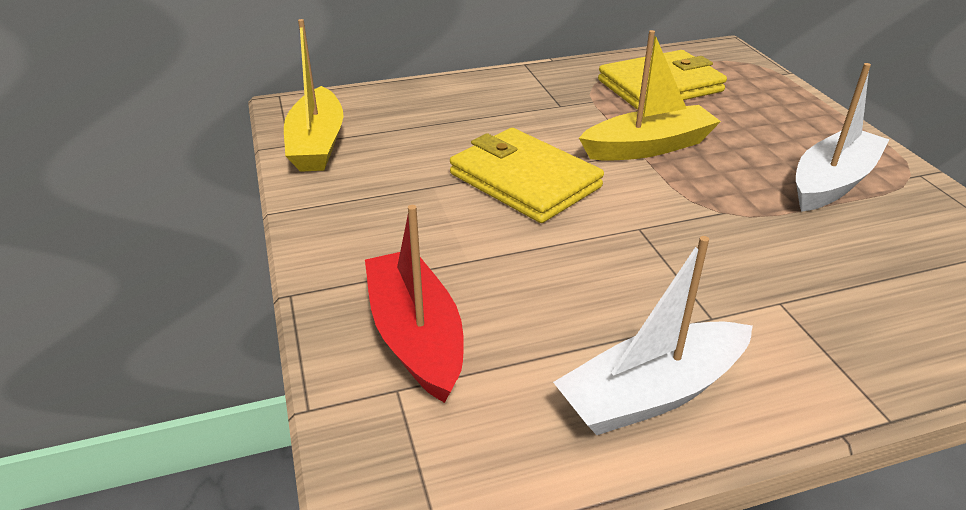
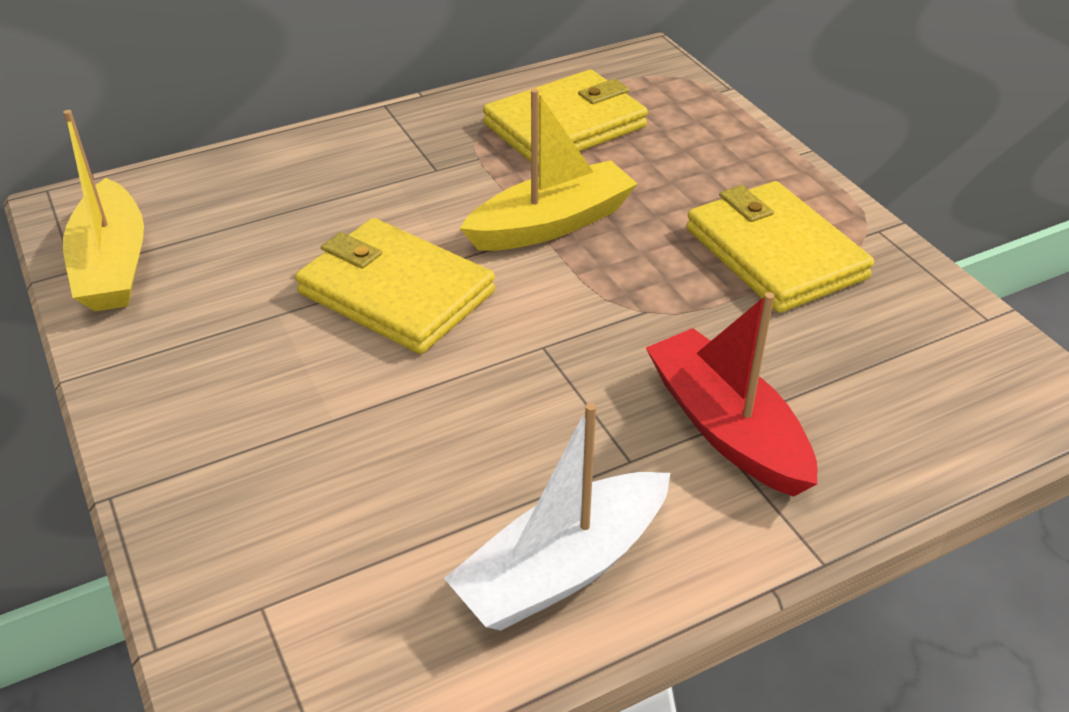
camera: 10 degrees left, 5 degrees up
red boat [365,205,464,403] -> red boat moved to [646,292,817,497]
white boat [796,63,890,212] -> yellow wallet [687,181,874,313]

